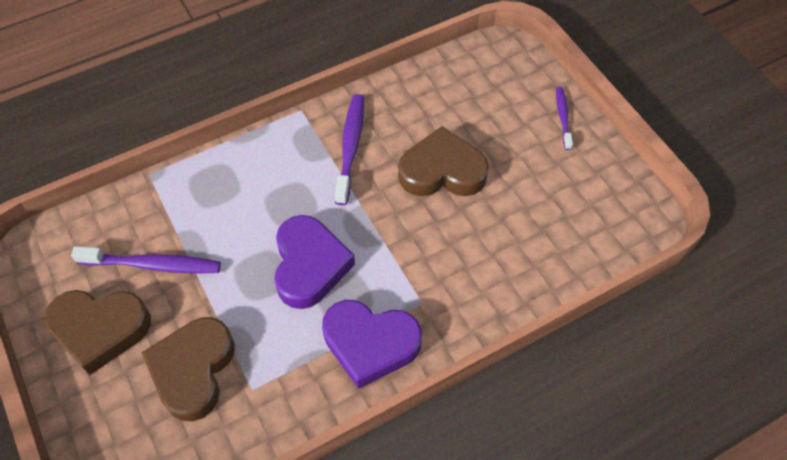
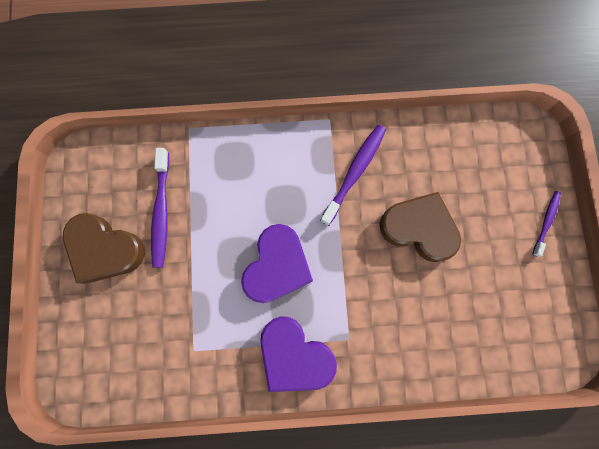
camera: 25 degrees right, 20 degrees up
purple toothbrush [71,246,221,274] -> purple toothbrush turned 60 degrees clockwise [151,148,169,268]
brown heart [142,317,235,421] -> none

